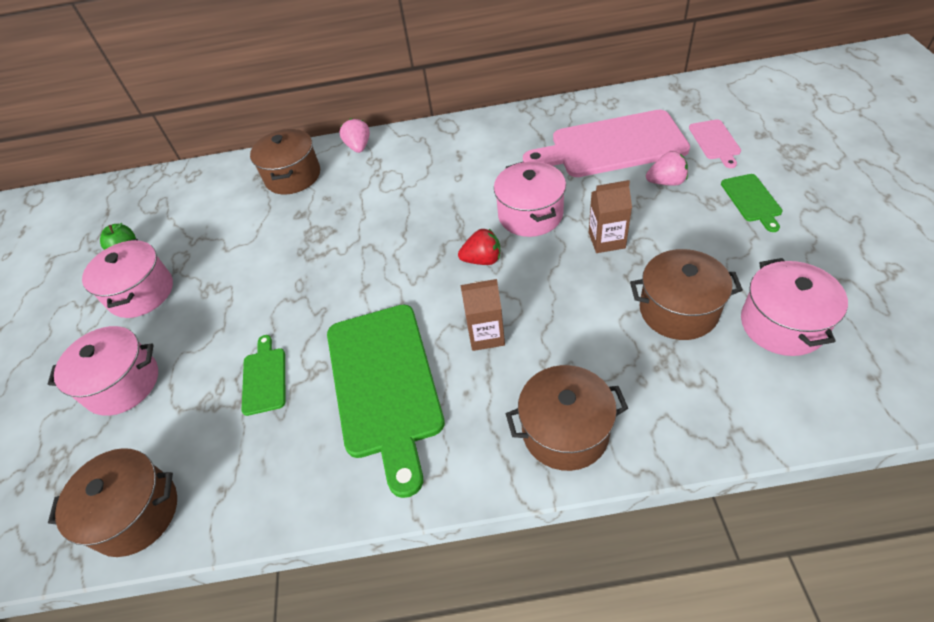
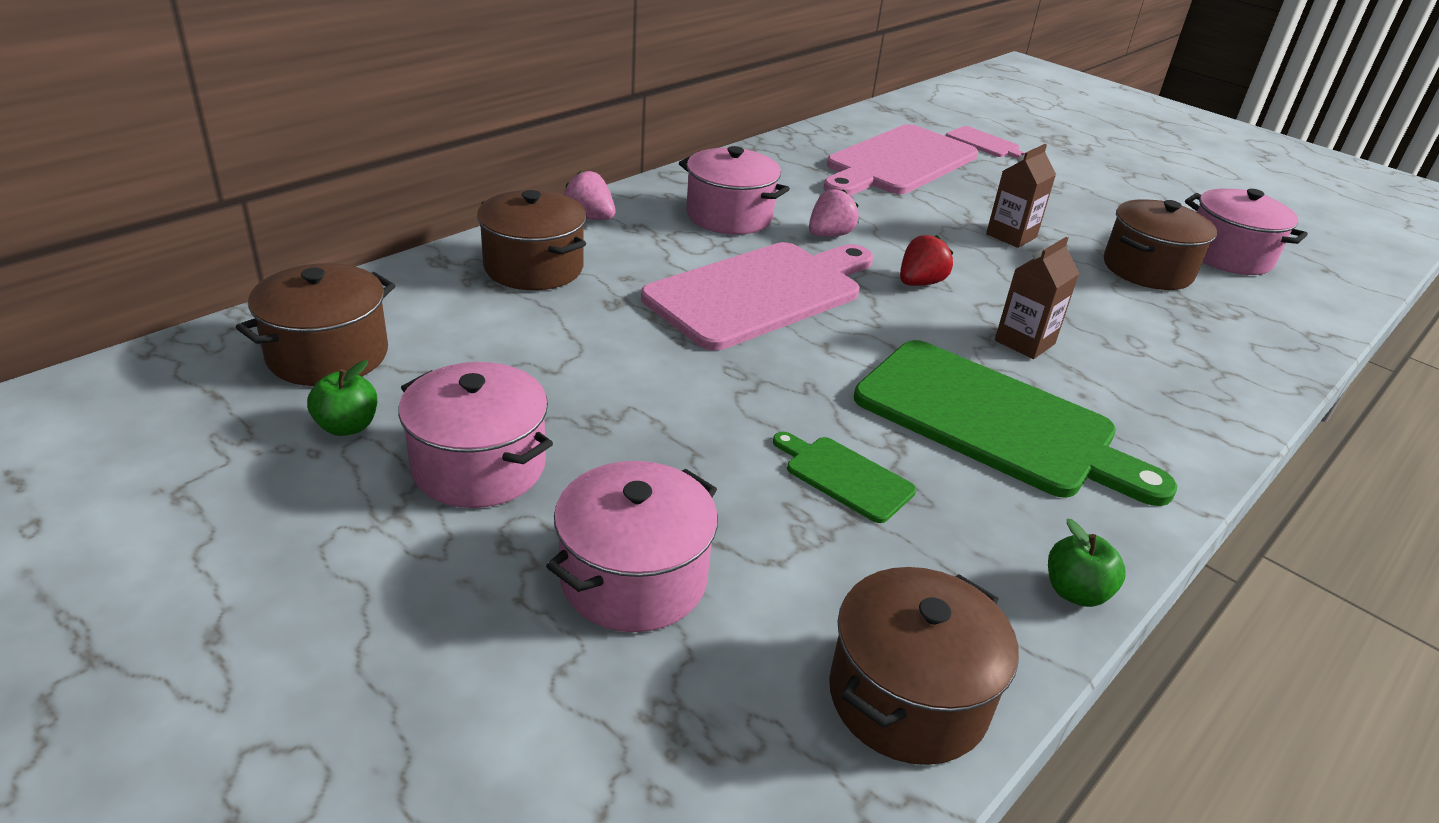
camera: 50 degrees left, 15 degrees down
pink pot [494,162,566,237] -> pink pot moved to [679,146,790,235]
brown pot [506,365,628,471] -> brown pot moved to [236,263,396,386]
pink strawberry [646,151,688,186] -> pink strawberry moved to [809,189,859,237]
green cutting board [721,174,783,232] -> none
none -> pink cutting board [641,242,873,351]
none -> green apple [1048,519,1126,607]

